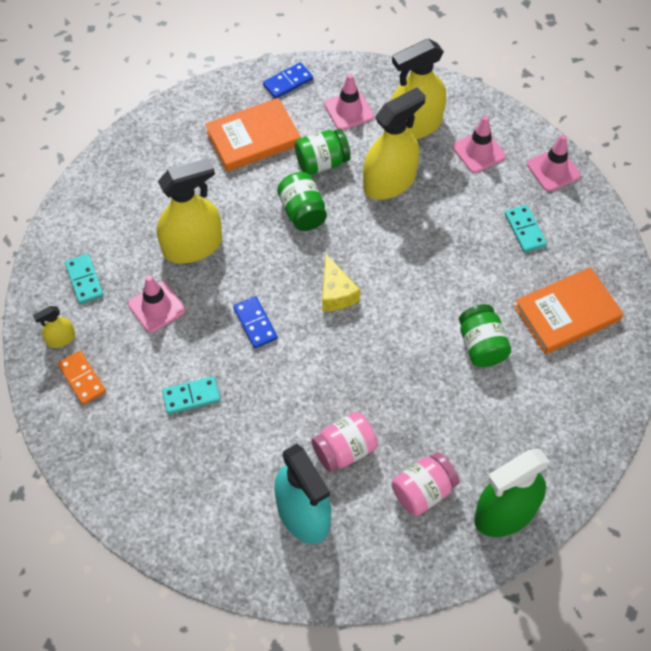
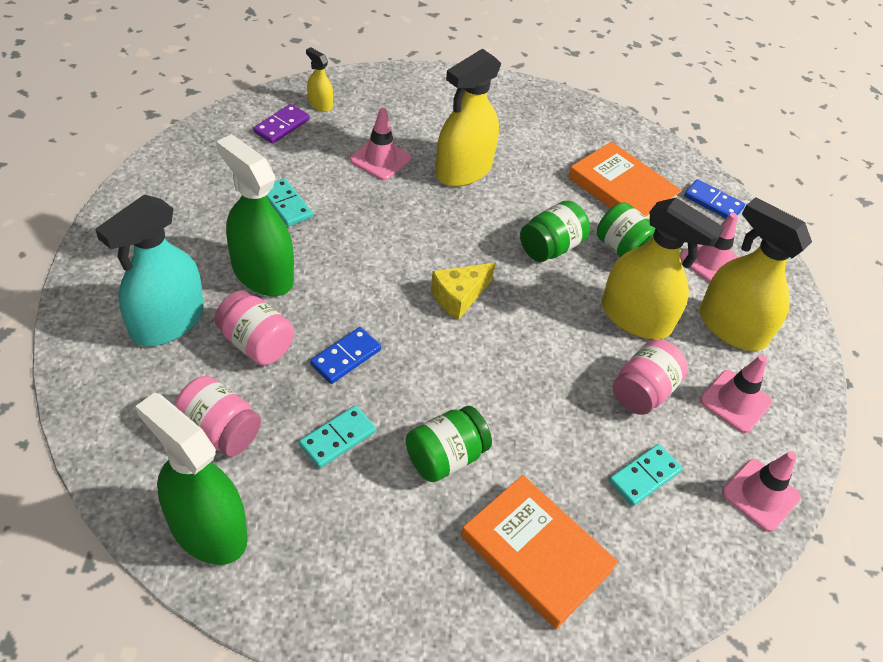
camera: 65 degrees right, 10 degrees down
orange domino [58,351,106,405] -> purple domino [253,104,310,144]
turquoise domino [65,254,104,304] -> turquoise domino moved to [299,405,376,468]
yellow spray bottle [157,158,222,264] -> yellow spray bottle turned 90 degrees clockwise [435,49,502,187]
blue domino [233,296,278,348] -> blue domino moved to [310,327,381,384]
none -> green spray bottle [216,135,294,296]
none -> pink jar [613,339,688,415]

